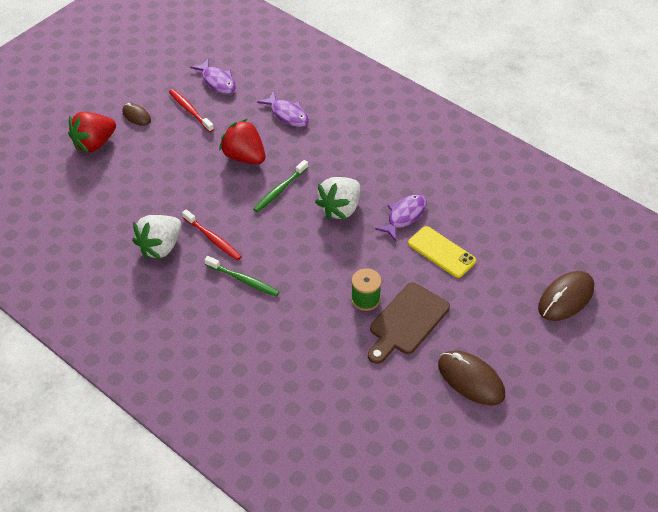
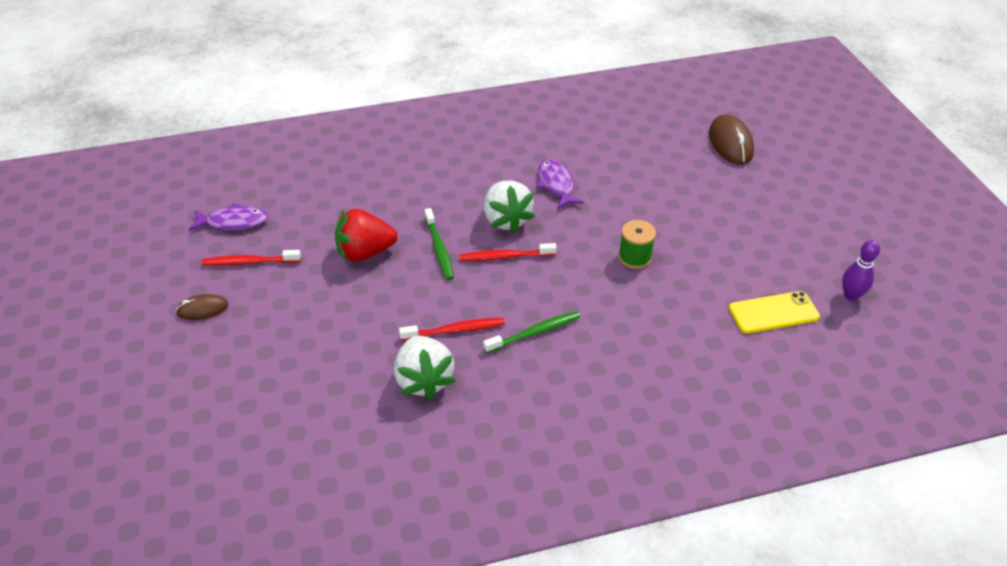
camera: 55 degrees left, 5 degrees down
red strawberry [68,112,116,153] -> none
purple fish [257,91,309,127] -> none
brown cutting board [368,282,450,364] -> none
yellow phone [408,226,476,278] -> yellow phone moved to [729,291,820,334]
brown mouse [438,350,505,405] -> none
none -> red toothbrush [459,243,557,261]
none -> purple bowling pin [842,240,880,301]

